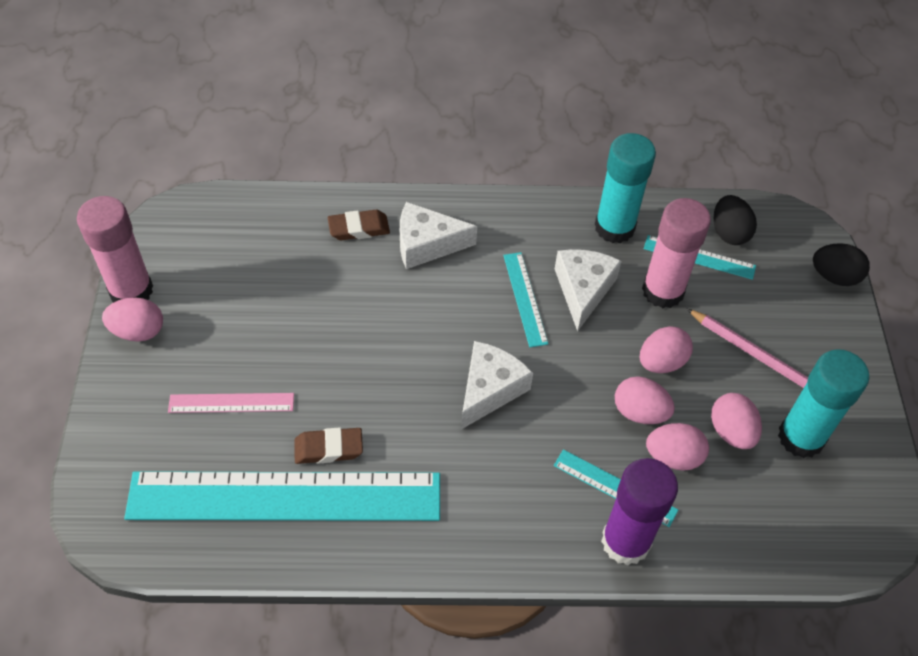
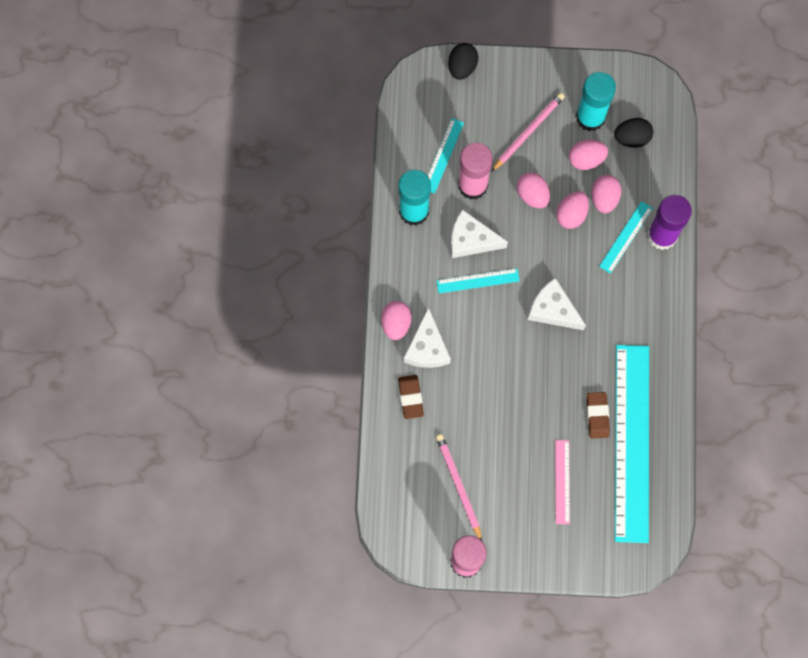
camera: 85 degrees left, 20 degrees up
pink egg [102,297,163,341] -> pink egg moved to [381,301,411,341]
black egg [714,195,757,245] -> black egg moved to [614,118,653,148]
none -> pink pencil [436,434,482,541]

